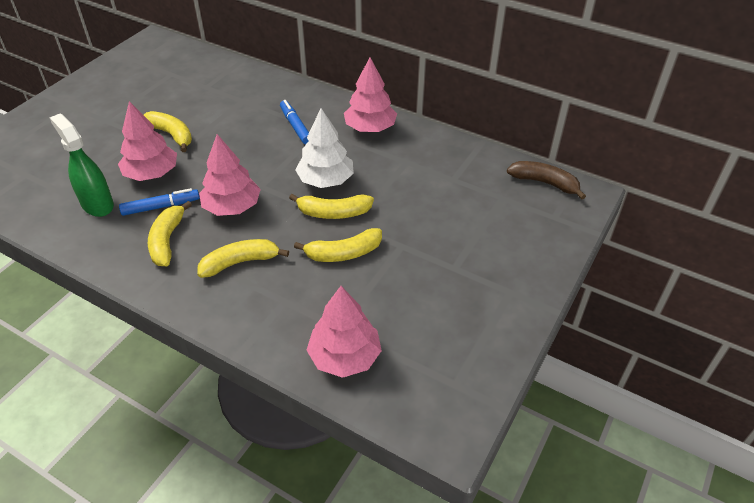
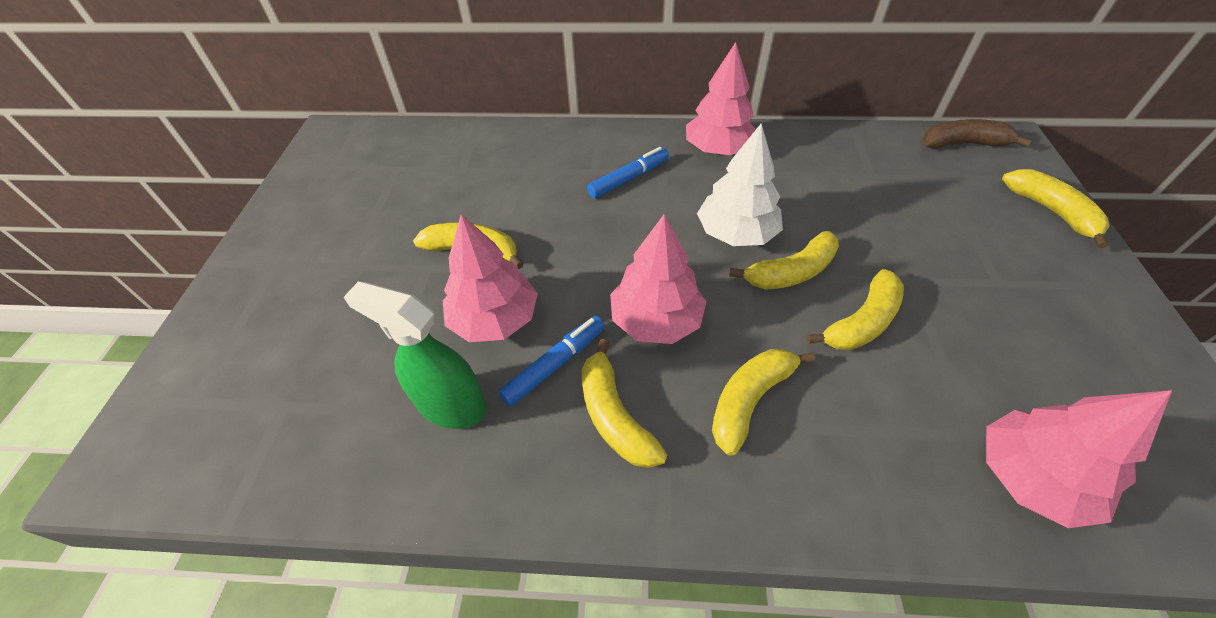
camera: 25 degrees left, 5 degrees up
blue marker [280,100,309,144] -> blue marker turned 105 degrees clockwise [587,147,669,198]
none -> yellow banana [1002,169,1109,248]

